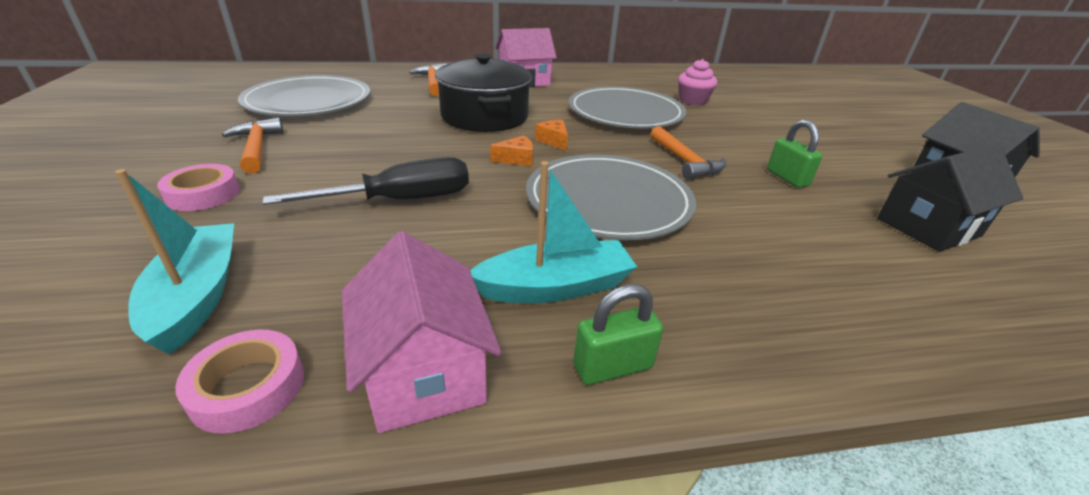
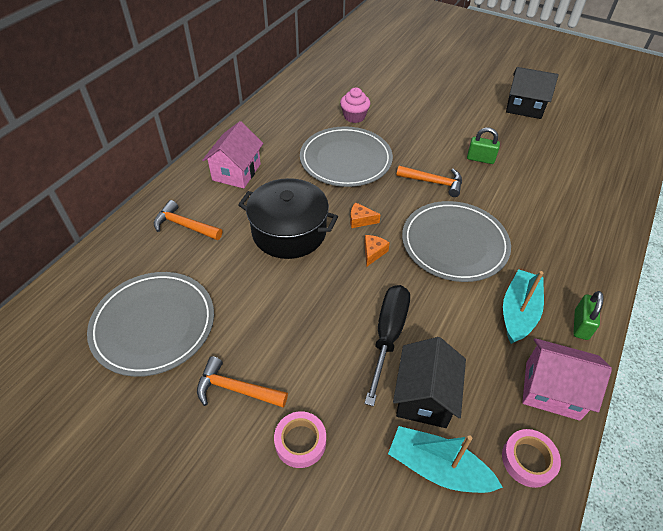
camera: 50 degrees left, 15 degrees up
black house [877,145,1024,252] -> black house moved to [393,337,466,428]

